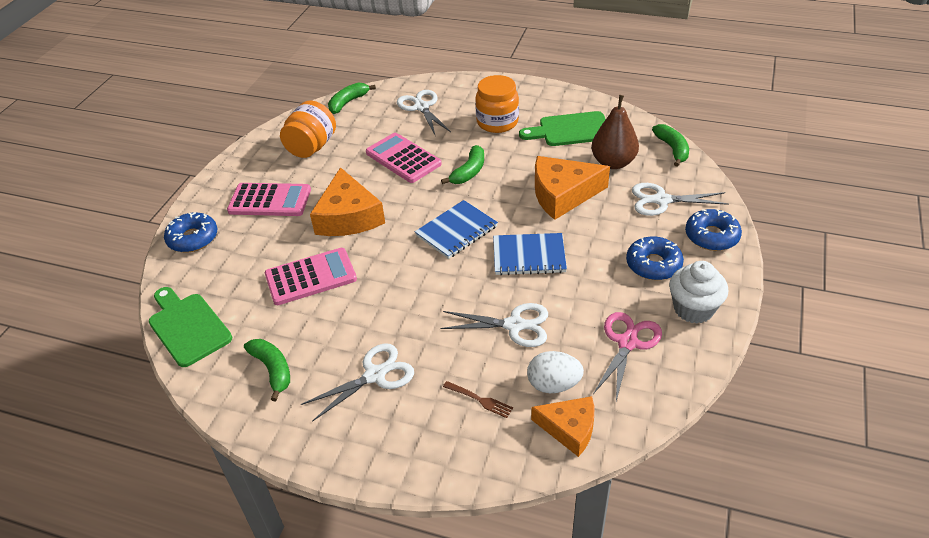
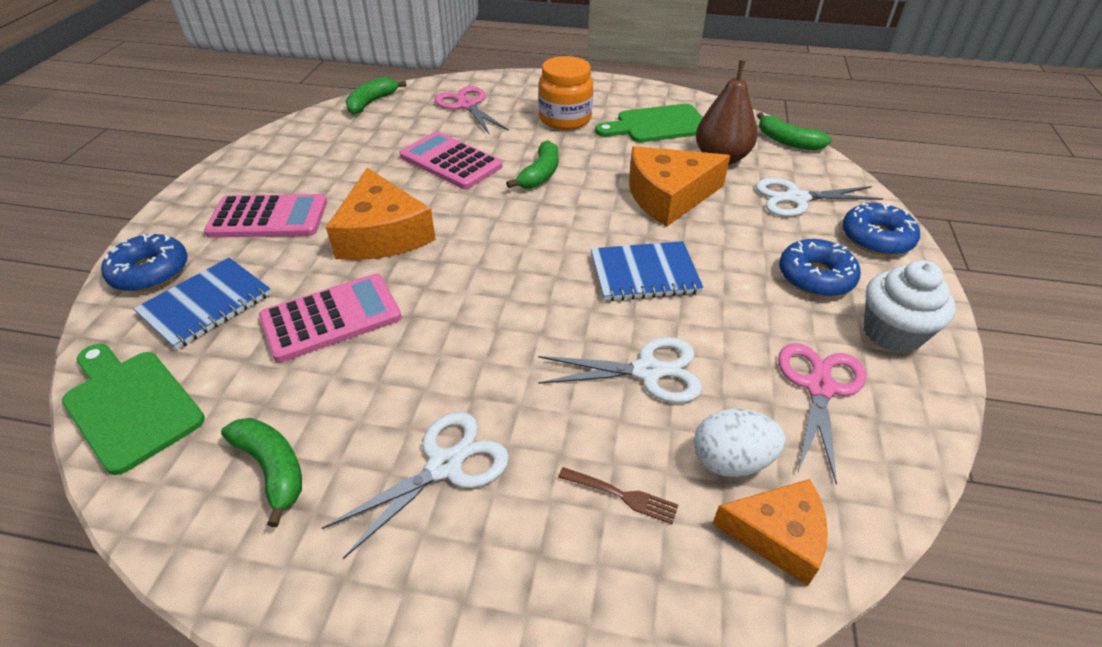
camera: 10 degrees left, 0 degrees up
orange jar [280,101,336,158] -> none
white scissors [397,90,451,135] -> pink scissors [435,86,509,135]
blue notebook [415,200,498,259] -> blue notebook moved to [134,258,271,350]
green banana [652,124,689,167] -> green banana turned 150 degrees clockwise [757,112,832,150]

